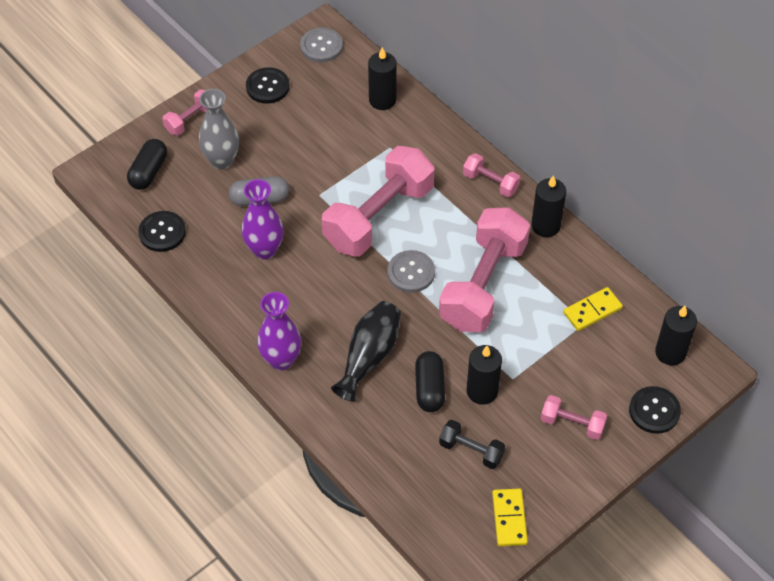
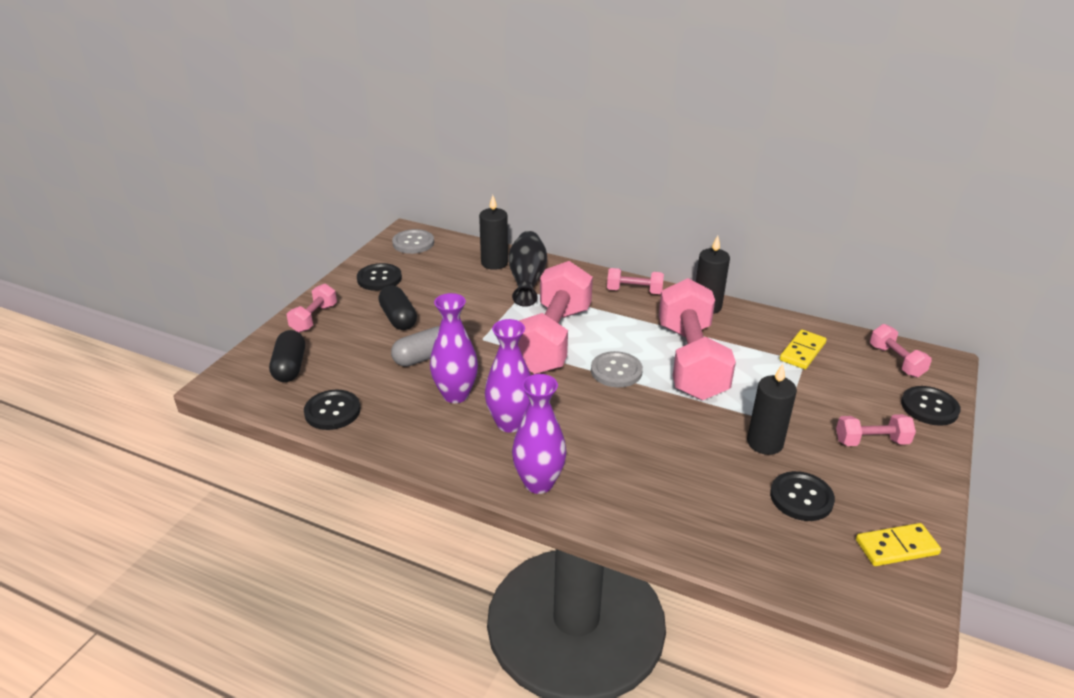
camera: 25 degrees left, 20 degrees down
grey vase [199,89,239,170] -> none
black vase [331,301,401,401] -> black vase moved to [508,231,547,307]
black capsule [415,351,445,412] -> black capsule moved to [378,286,417,330]
black dumbbell [439,420,505,469] -> black button [770,471,835,521]
yellow domino [492,489,528,546] -> yellow domino turned 75 degrees counterclockwise [856,523,941,566]
black candle [655,306,697,365] -> pink dumbbell [870,324,932,377]
none -> purple vase [485,319,531,433]

